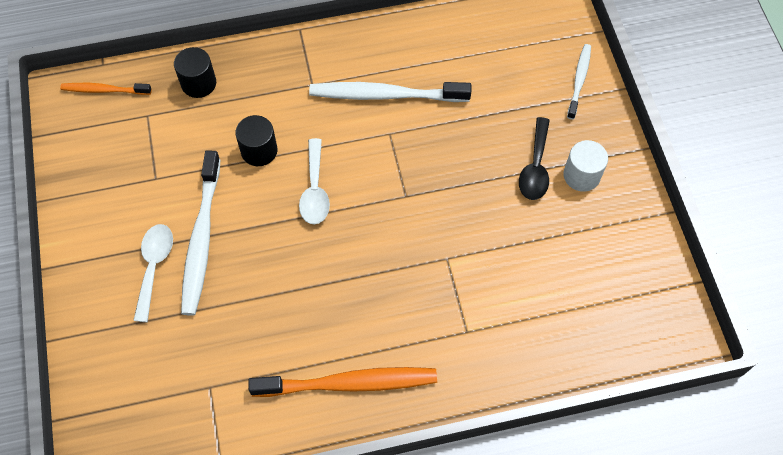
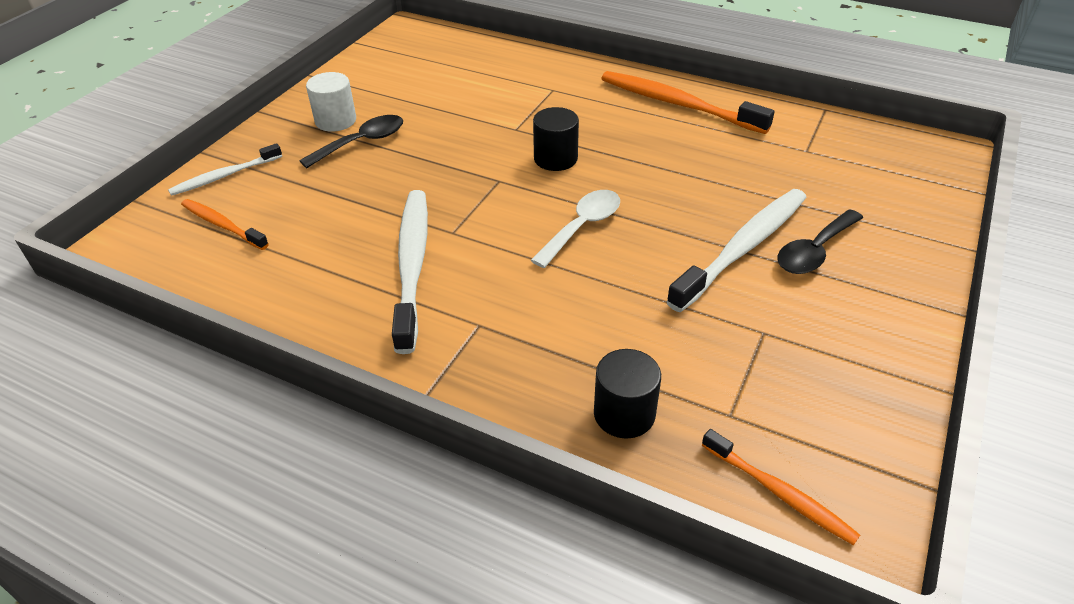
camera: 140 degrees left, 20 degrees down
white spoon [133,224,173,322] -> black spoon [777,209,863,274]
black cylinder [235,115,277,166] -> black cylinder moved to [533,107,579,171]
white toothbrush [309,82,471,102] -> white toothbrush turned 135 degrees counterclockwise [392,190,428,354]
none -> orange toothbrush [181,199,269,250]

